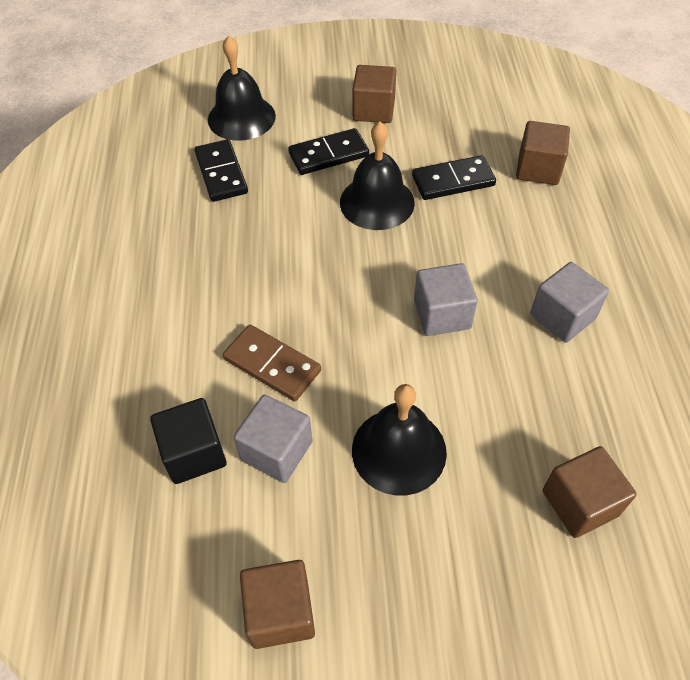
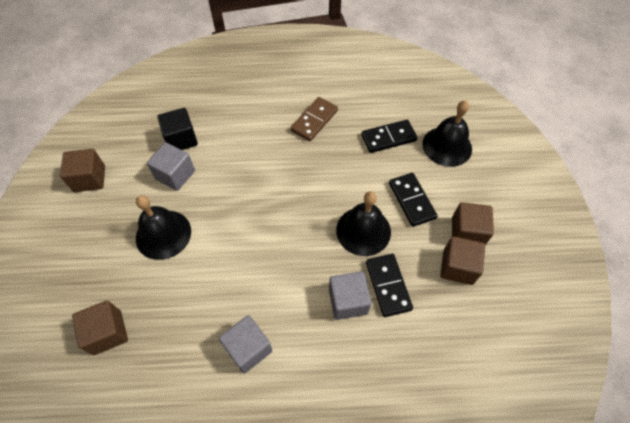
camera: 90 degrees right, 5 degrees up
brown domino [223,325,321,401] -> brown domino moved to [290,97,338,141]
grey cube [414,263,478,336] -> grey cube moved to [329,271,372,320]
brown cube [516,121,570,185] -> brown cube moved to [440,236,485,285]

